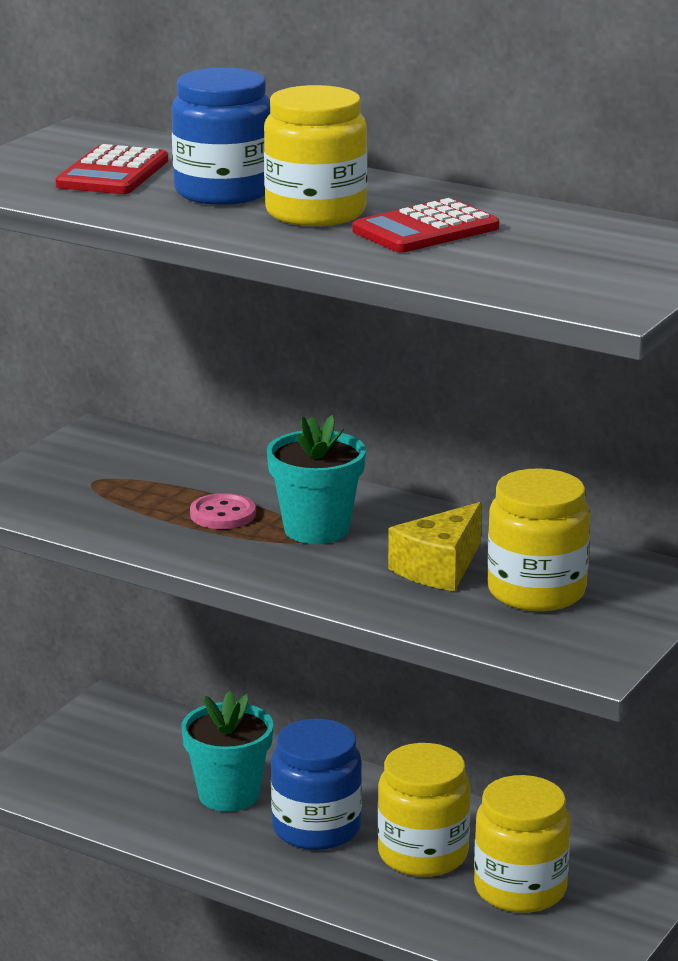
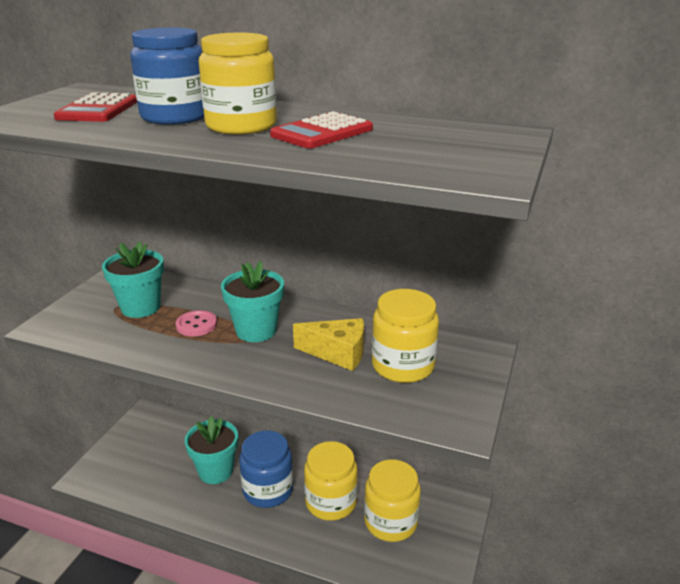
camera: 10 degrees left, 5 degrees up
yellow cheese [388,502,482,591] -> yellow cheese turned 105 degrees counterclockwise [293,318,364,371]
none -> turquoise flower pot [102,242,164,318]

